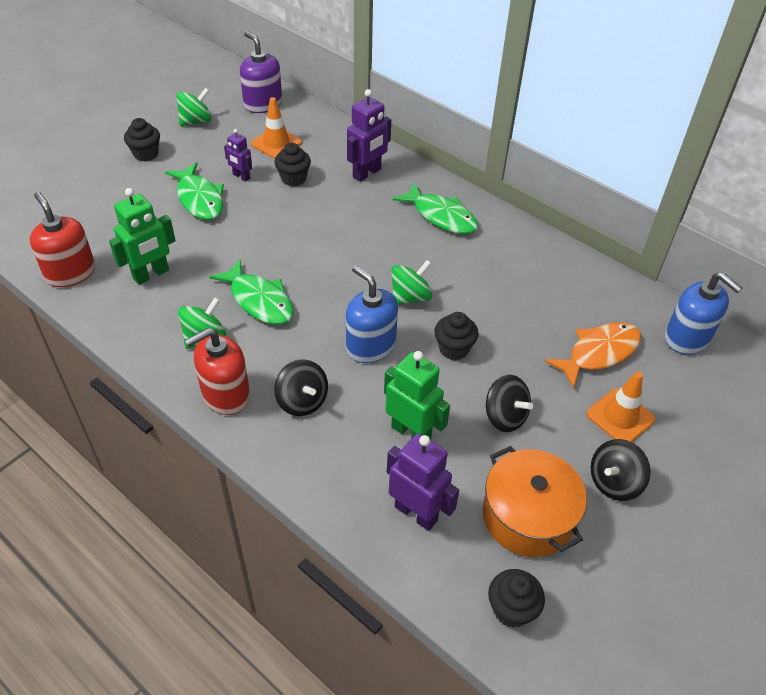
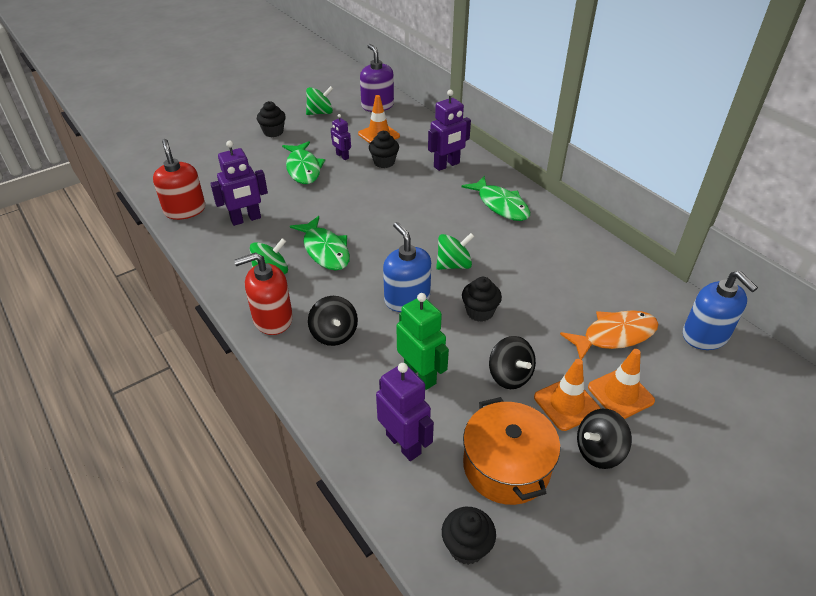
camera: 15 degrees right, 5 degrees down
green robot [109,188,176,285] -> purple robot [210,140,268,226]
none -> orange traffic cone [534,359,601,431]

